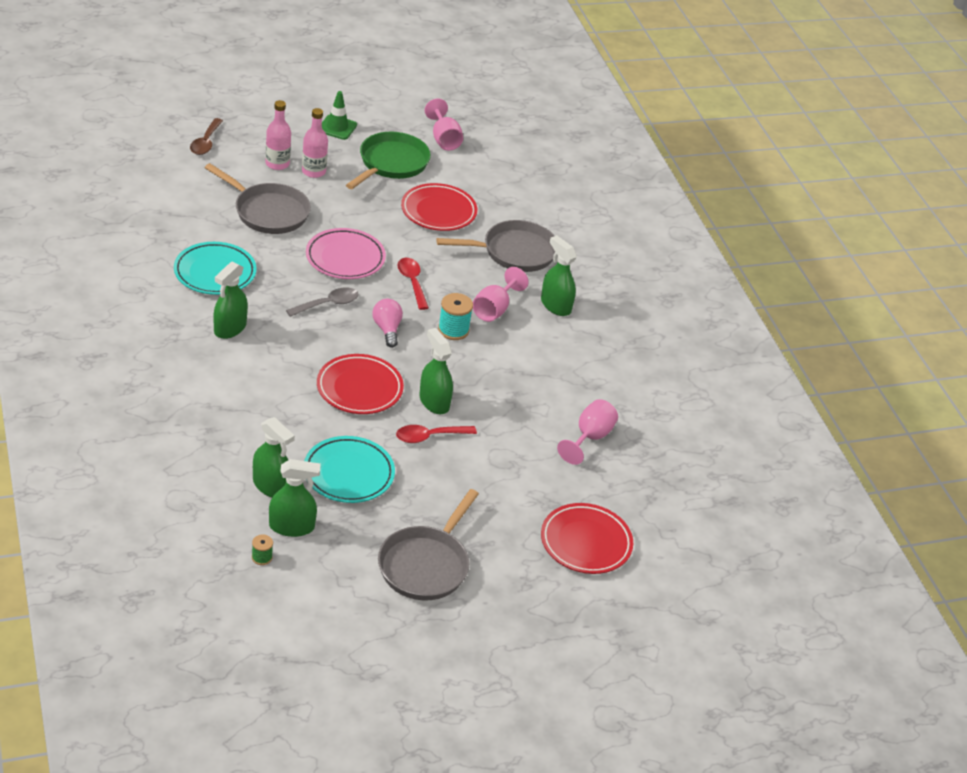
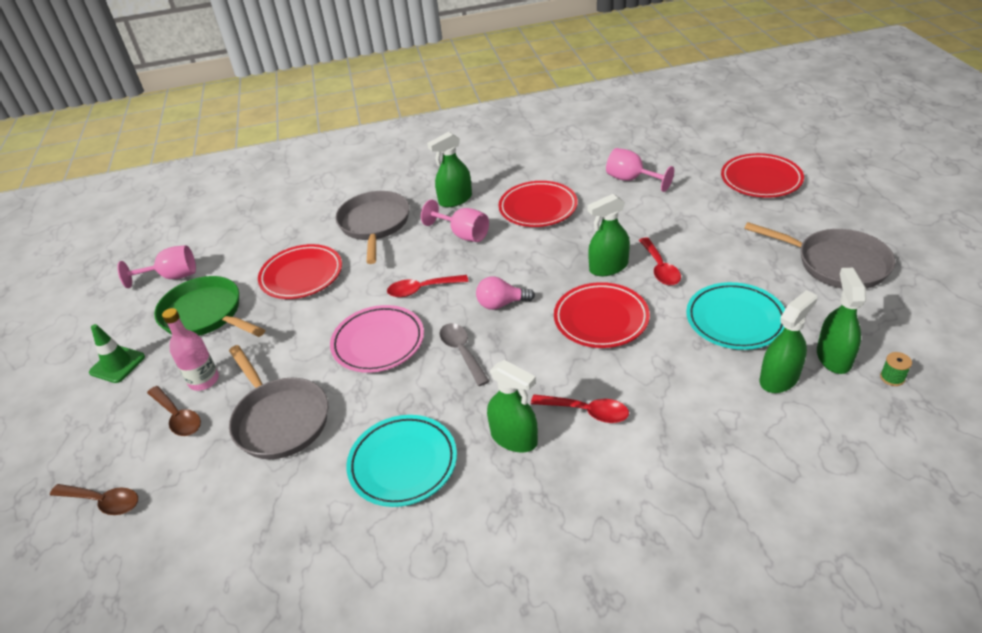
camera: 75 degrees left, 0 degrees up
grey pan [205,163,311,234] -> grey pan turned 105 degrees clockwise [229,345,328,459]
pink bottle [265,100,291,170] -> brown spoon [147,386,201,436]
turquoise spool [438,293,473,340] -> none
none -> red plate [499,181,578,227]
none -> red spoon [531,394,629,423]

